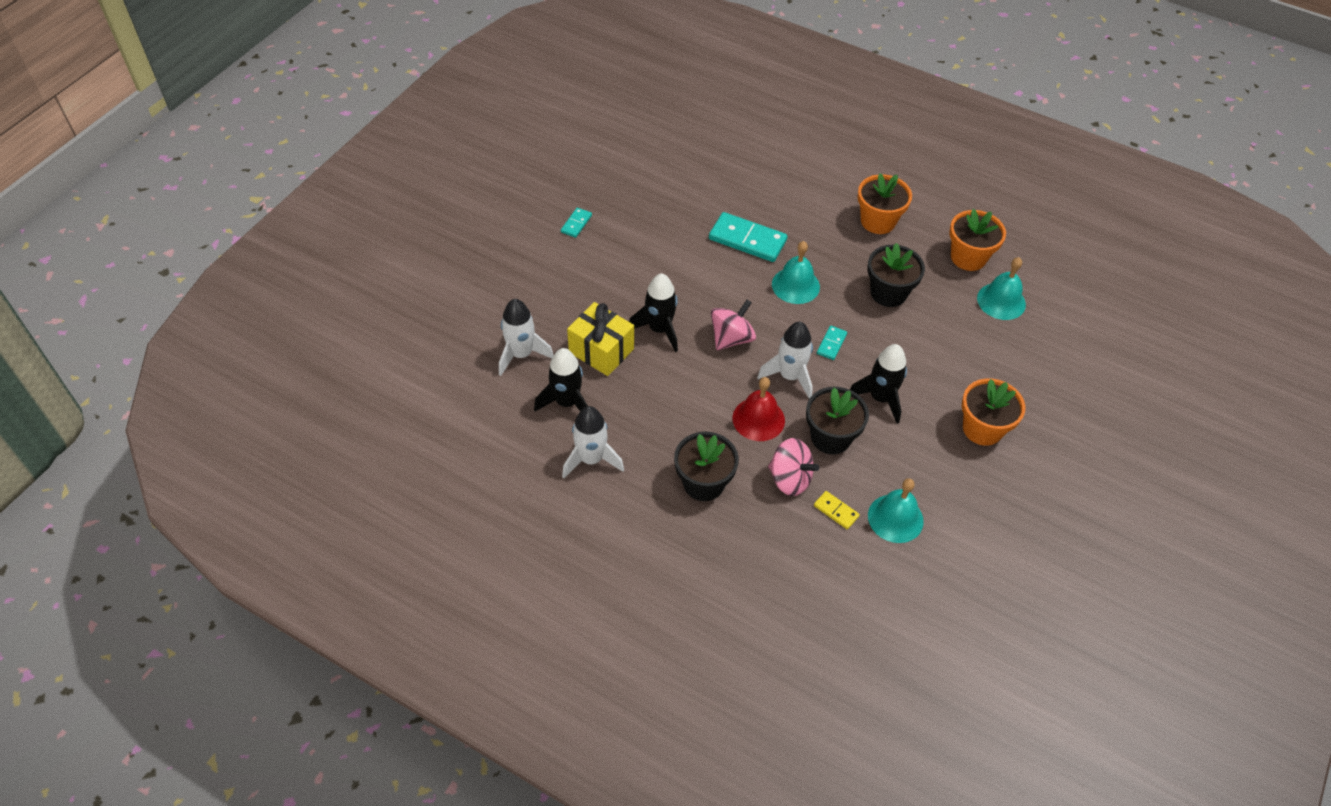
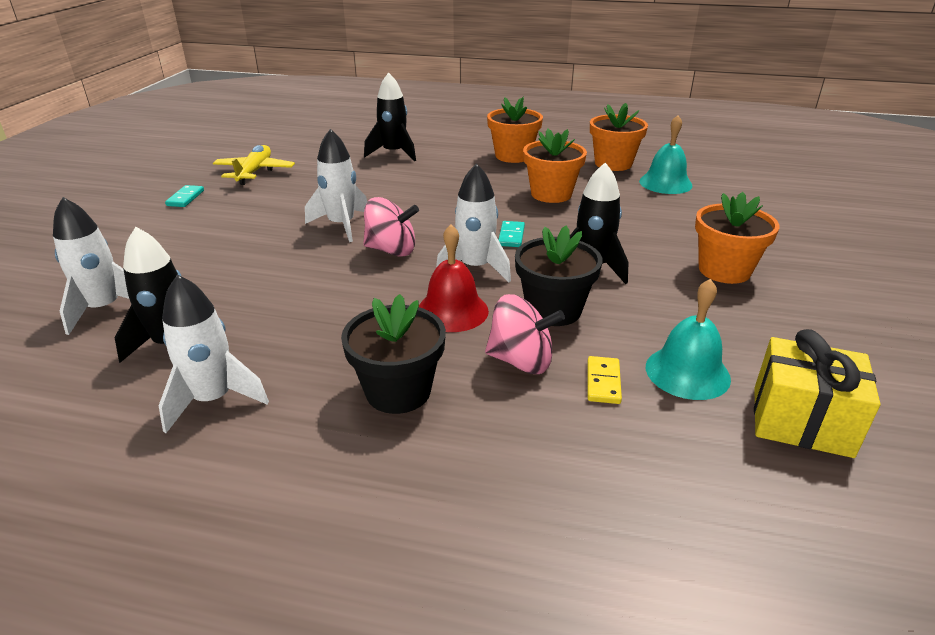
camera: 15 degrees left, 20 degrees down
yellow gift [567,302,634,376] -> yellow gift moved to [754,329,881,458]
black rocket [629,273,678,352] -> black rocket moved to [364,72,416,161]
turquoise domino [709,212,788,262] -> none
pink spinning top [711,300,756,350] -> pink spinning top turned 75 degrees clockwise [363,197,419,257]
turquoise bell [772,241,820,304] -> none
yellow domino [814,491,860,529] -> yellow domino turned 75 degrees clockwise [588,356,622,404]
black flower pot [867,243,925,307] -> orange flower pot [523,129,587,203]
none -> yellow plane [213,145,295,185]
none -> white rocket [305,129,367,242]

